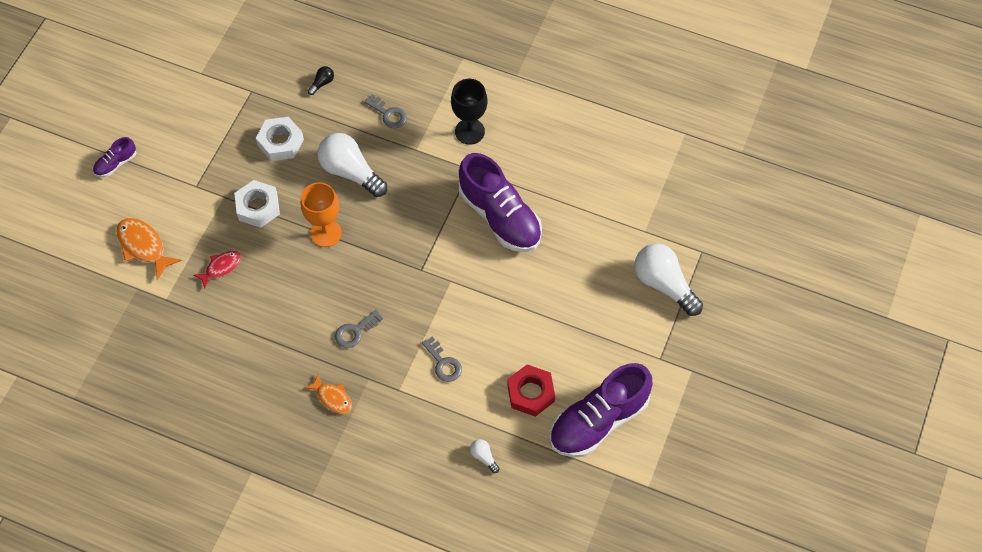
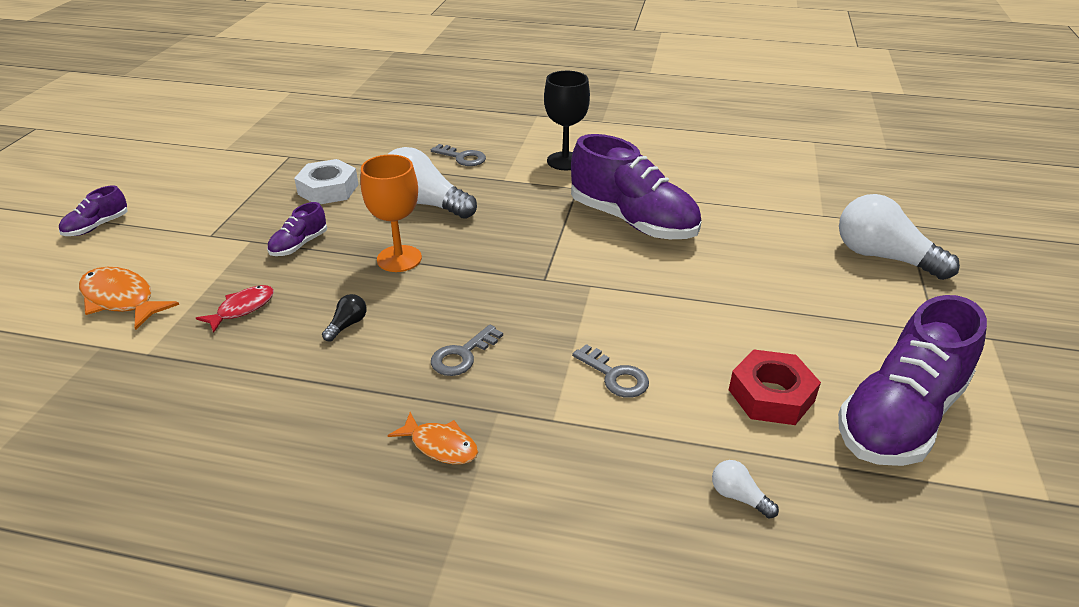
camera: 10 degrees left, 25 degrees down
white nut [234,180,280,228] -> purple shoe [267,202,327,256]
black light bulb [307,66,334,95] -> black light bulb moved to [322,294,367,342]

